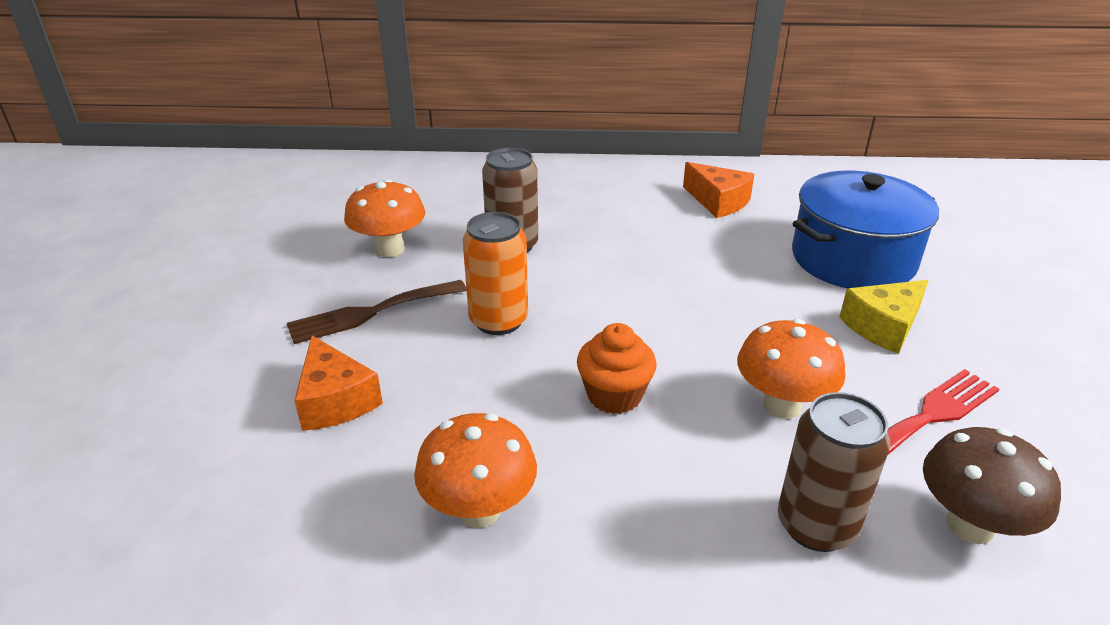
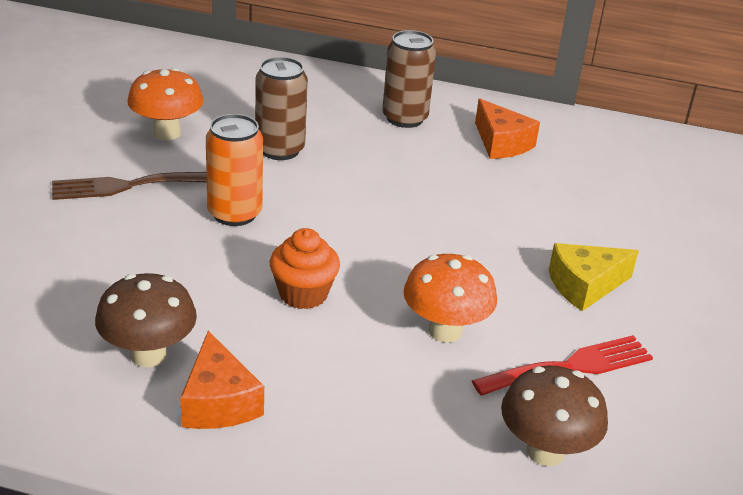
camera: 10 degrees right, 0 degrees up
orange cheese [294,335,383,431] -> orange cheese moved to [180,331,264,429]
orange mushroom [414,413,537,528] -> brown mushroom [95,273,197,367]
brown can [778,392,890,552] -> brown can moved to [382,30,436,128]
blue pot [792,171,939,288] -> none

